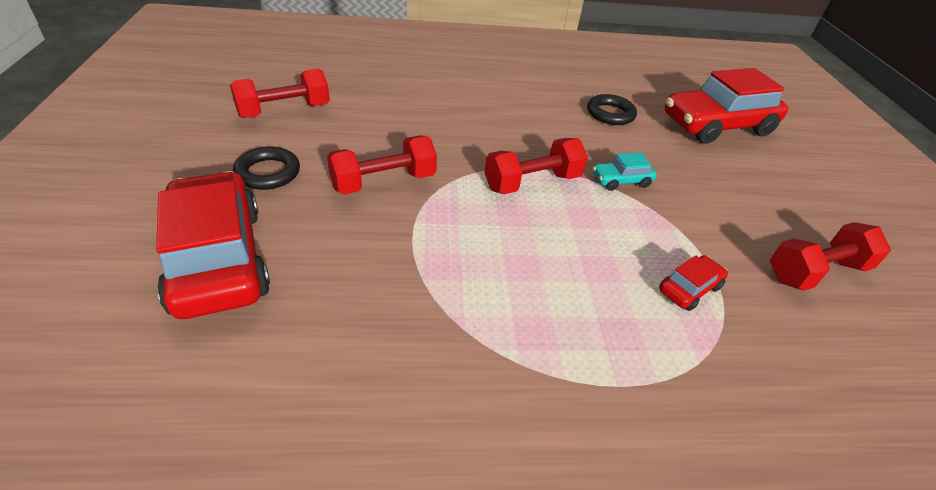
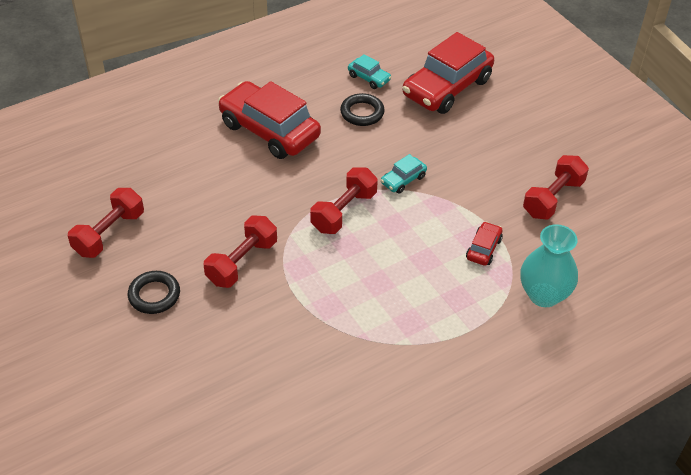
camera: 25 degrees left, 5 degrees up
red car [156,171,270,319] -> red car moved to [218,81,321,159]
none -> turquoise car [348,54,391,89]
none -> turquoise vase [520,224,578,307]

